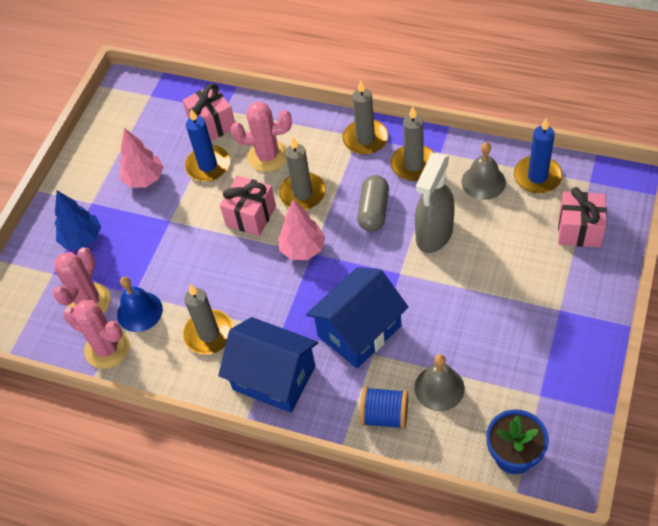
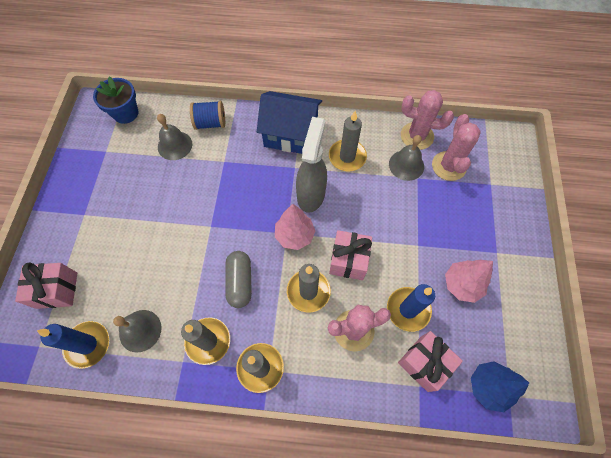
camera: 160 degrees right, 10 degrees up
blue tree [55,191,101,249] -> blue tree moved to [471,361,529,412]
blue bell [117,277,163,332] -> grey bell [389,135,424,181]
blue house [306,267,408,368] -> none
grey spray bottle [415,152,454,253] -> grey spray bottle moved to [296,117,327,213]

